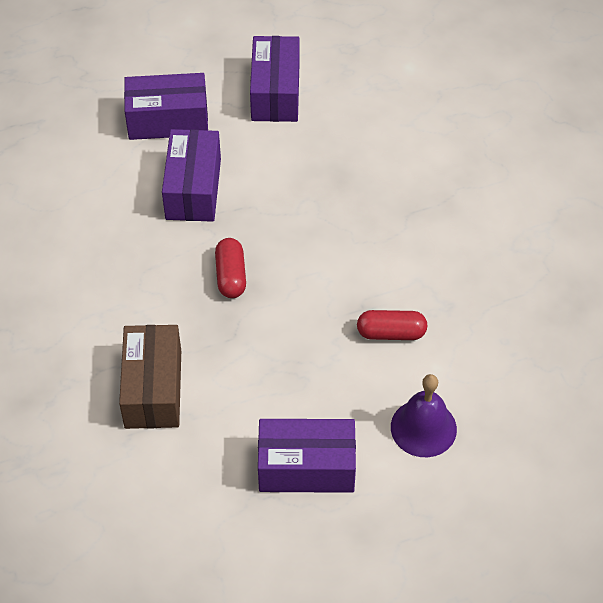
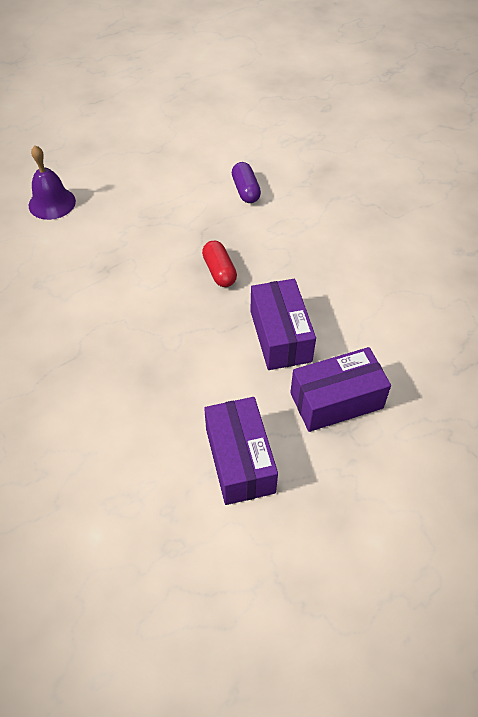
camera: 165 degrees right, 0 degrees up
brown box [119,325,181,429] -> purple capsule [232,162,261,203]
purple box [258,419,356,493] -> none
red capsule [357,310,427,340] -> none

